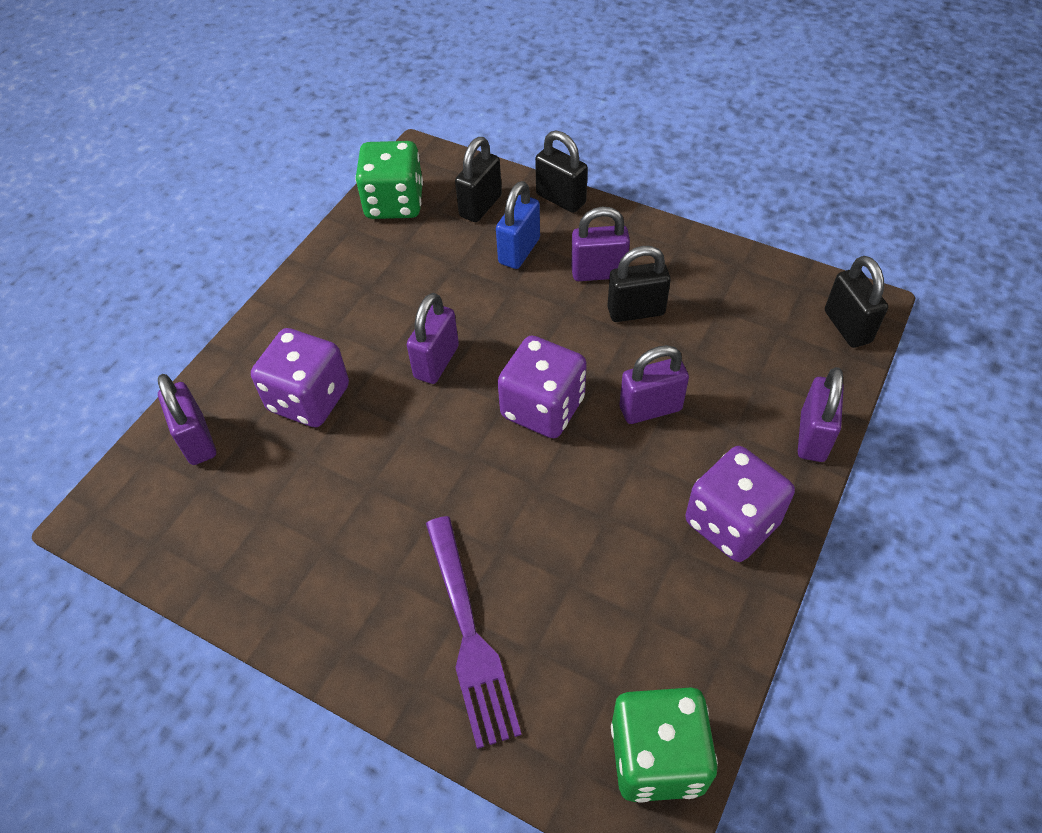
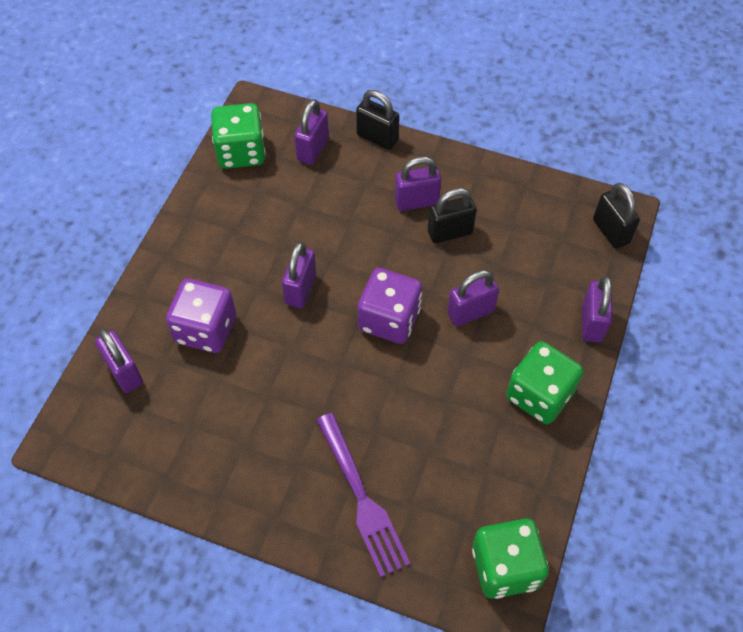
camera: 10 degrees left, 5 degrees up
black padlock [455,137,502,222] -> purple padlock [294,99,329,165]
blue padlock [496,181,540,269] -> none
purple dice [685,446,795,562] -> green dice [506,341,583,424]

